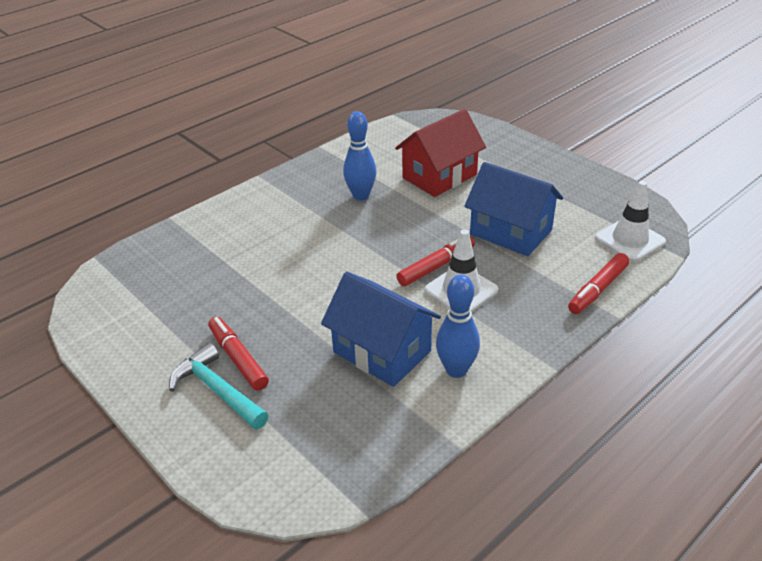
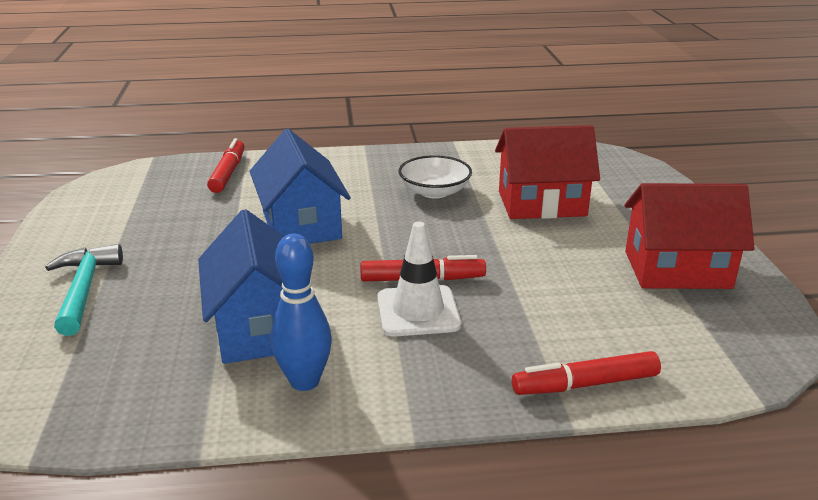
camera: 35 degrees right, 10 degrees down
red marker [208,317,269,391] -> red marker moved to [207,138,245,193]
blue bowling pin [343,111,377,201] -> white bowl [399,155,472,199]
blue house [464,162,563,256] -> blue house moved to [249,129,351,244]
white traffic cone [595,181,666,262] -> none
none -> red house [624,183,755,289]

